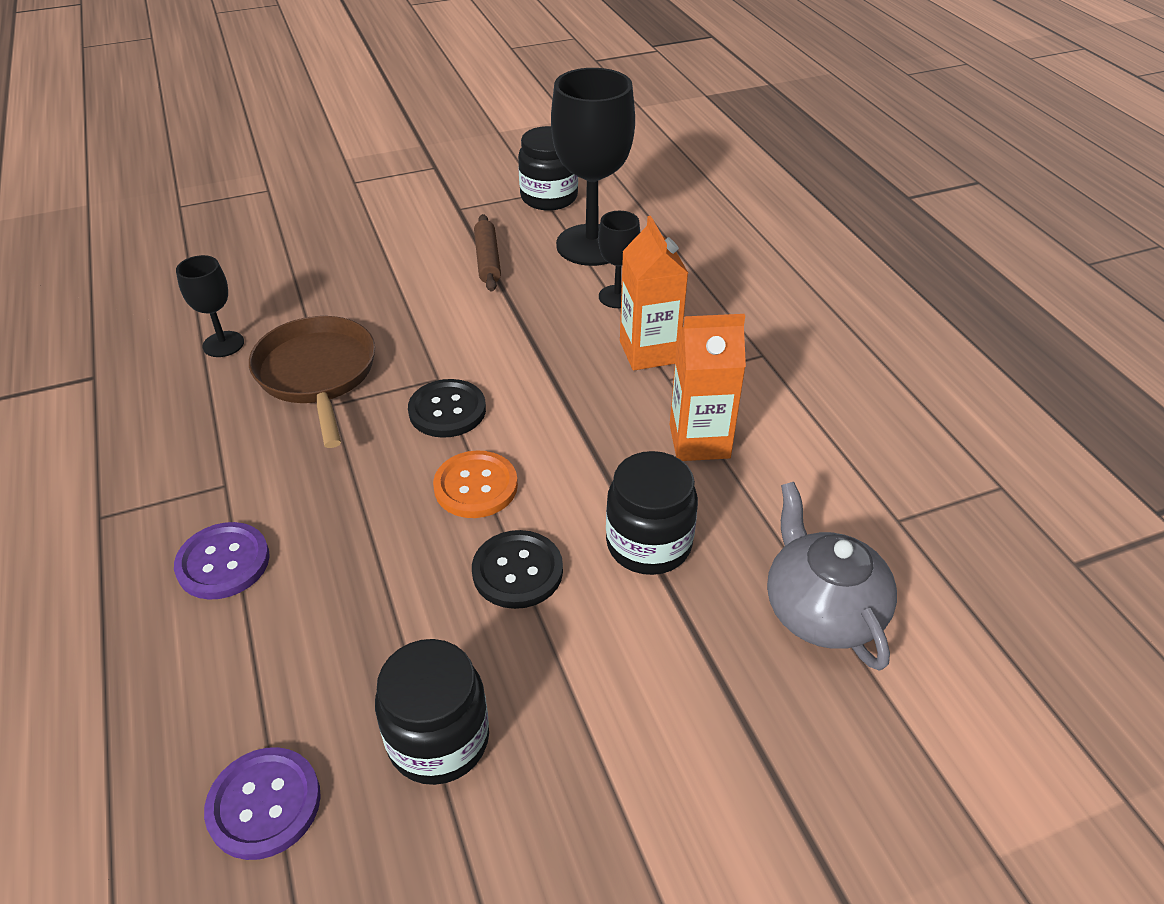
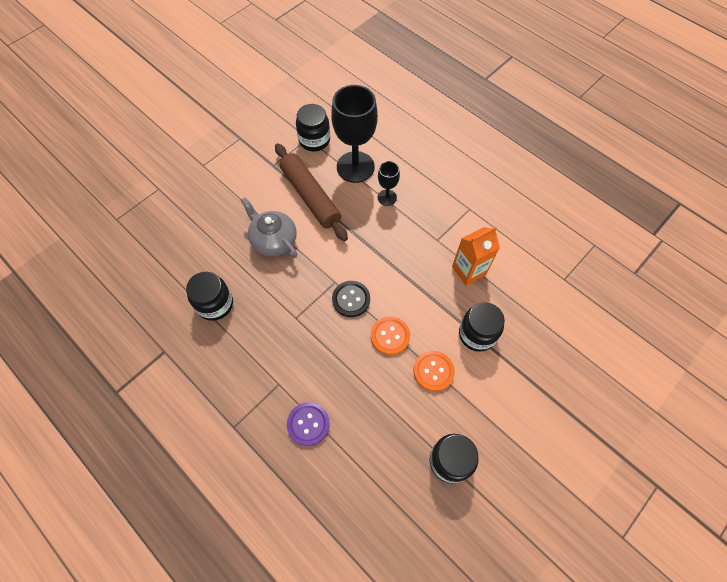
camera: 25 degrees left, 20 degrees up
black goblet [176,255,244,357] -> black jar [186,272,233,321]
purple button [204,747,321,860] -> none
brown pan [249,316,375,448] -> none
black button [472,530,563,609] -> orange button [413,351,455,392]
brown rolling pin [474,214,501,292] -> brown rolling pin [275,143,348,241], size x1.89
orange carton [620,216,688,370] -> none
grey teapot [767,482,897,671] -> grey teapot moved to [241,198,298,258]

